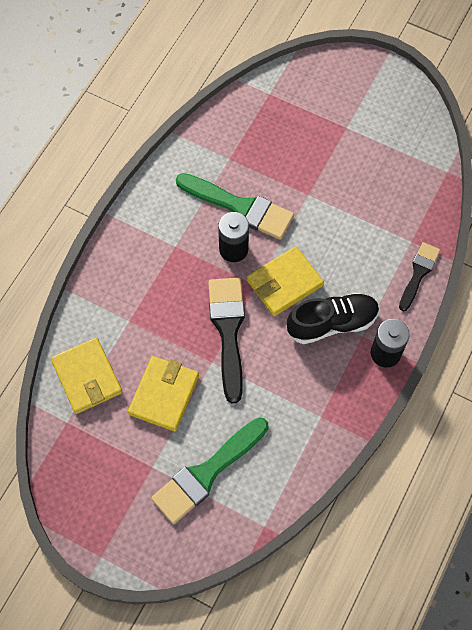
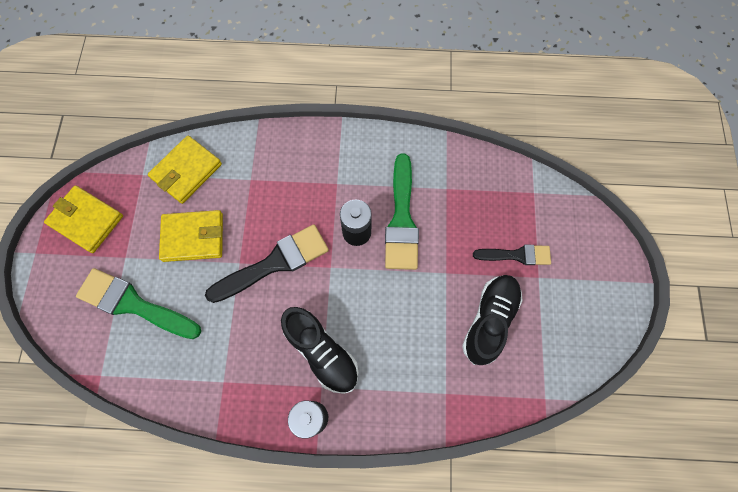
camera: 65 degrees right, 5 degrees up
yellow wallet [247,246,324,316] -> yellow wallet moved to [44,185,123,253]
black brush [399,242,440,311] -> black brush moved to [473,245,551,265]
none -> black shoe [462,275,523,365]

